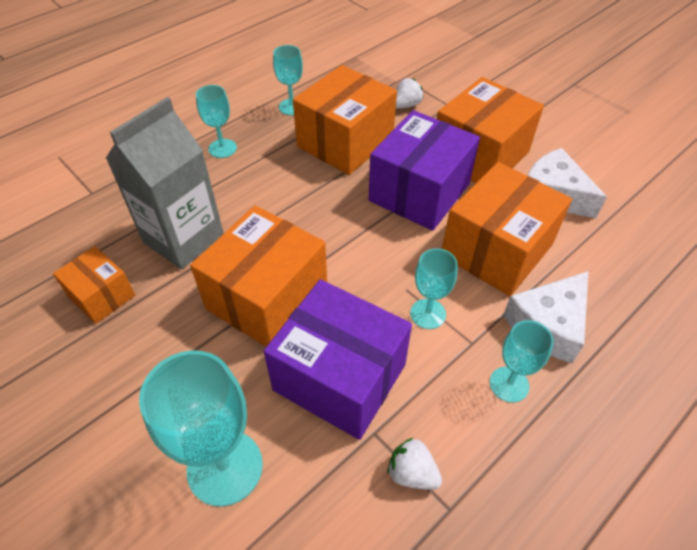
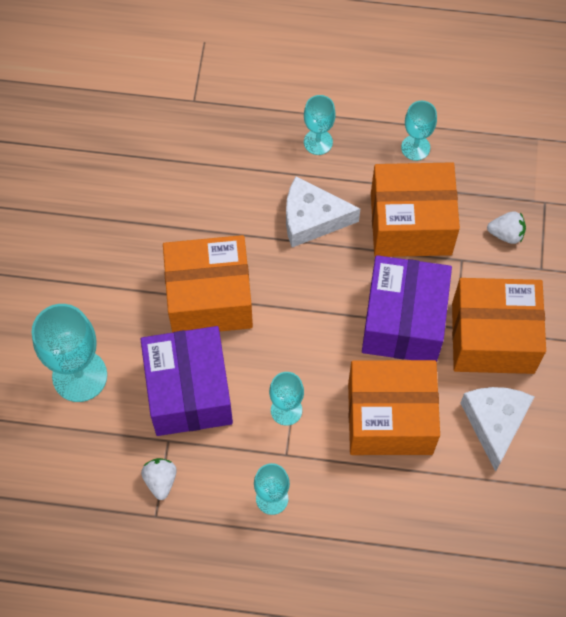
camera: 50 degrees right, 15 degrees up
orange box [53,246,135,324] -> none
grey carton [106,97,224,269] -> none
purple box [369,110,480,231] -> purple box turned 75 degrees counterclockwise [362,255,452,362]
white cheese [503,271,588,363] -> white cheese moved to [286,176,360,247]

